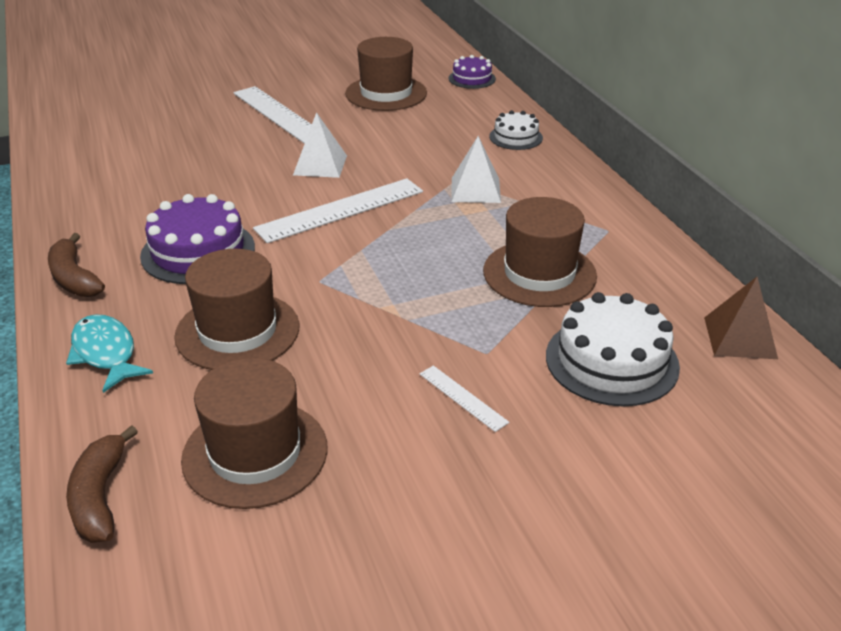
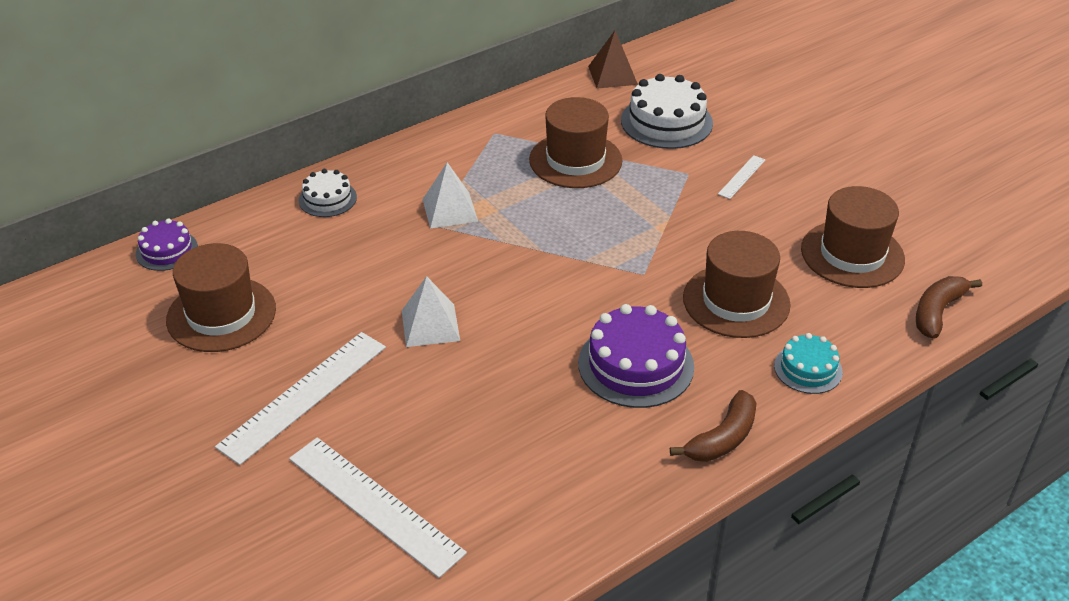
camera: 105 degrees left, 5 degrees up
turquoise fish [66,314,153,393] -> turquoise cake [774,333,843,394]
brown banana [66,425,138,543] -> brown banana turned 150 degrees clockwise [916,276,982,339]
white ruler [253,178,423,243] -> white ruler moved to [289,437,467,578]

